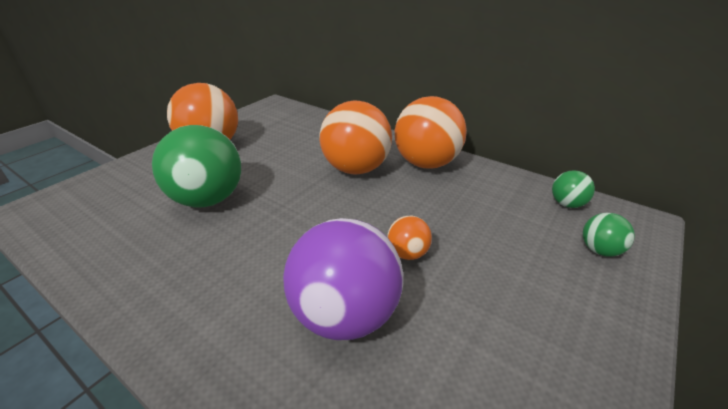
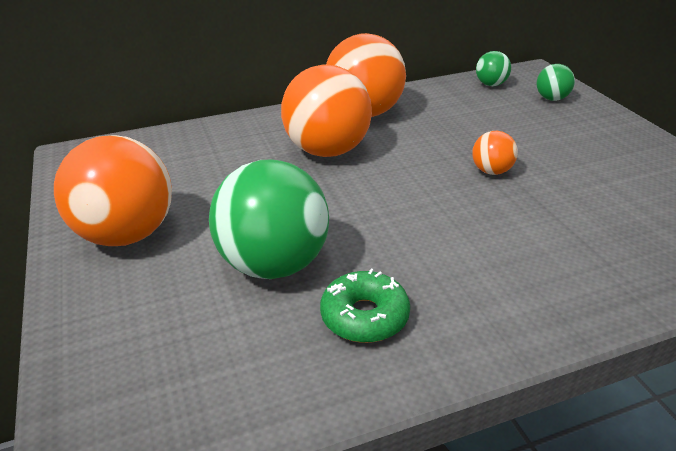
camera: 55 degrees left, 0 degrees up
purple ball [283,218,403,340] -> none
none -> green donut [320,269,410,343]

